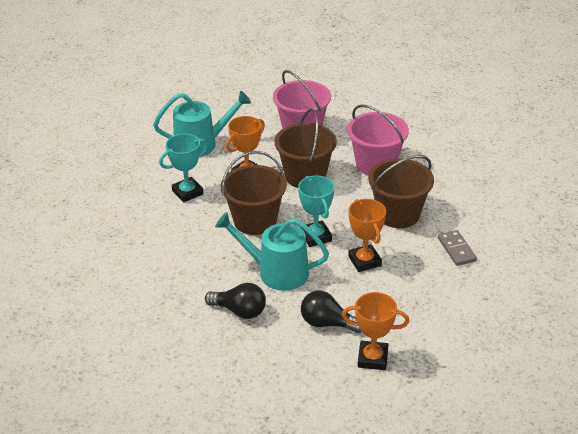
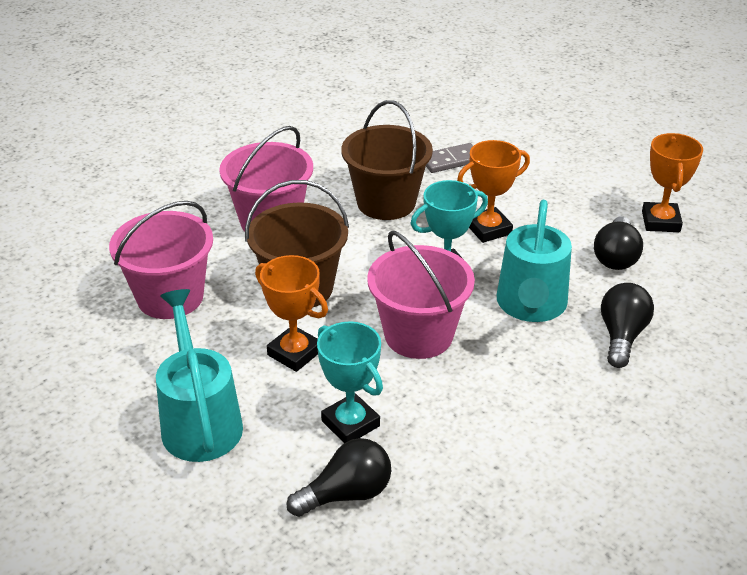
camera: 95 degrees left, 0 degrees up
brown bucket [221,151,287,235] -> pink bucket [367,231,475,359]
none -> black light bulb [287,438,392,517]

